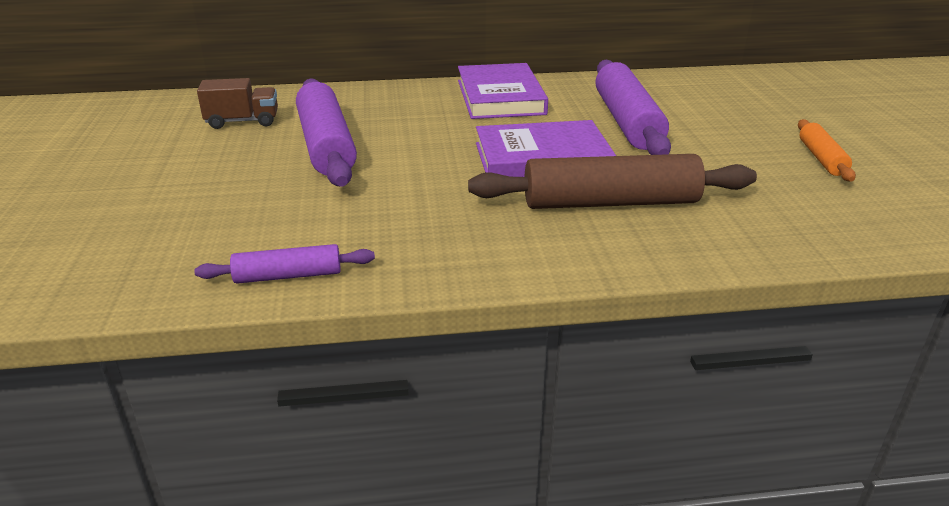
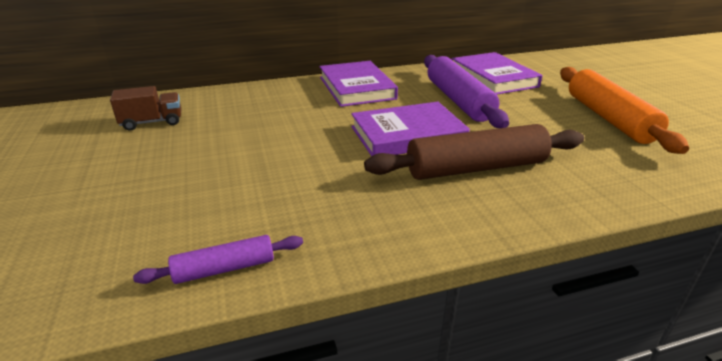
camera: 10 degrees left, 0 degrees up
purple rolling pin [296,78,357,187] -> none
orange rolling pin [798,119,856,182] -> orange rolling pin [560,67,689,154], size x1.92
none -> purple book [452,52,542,94]

